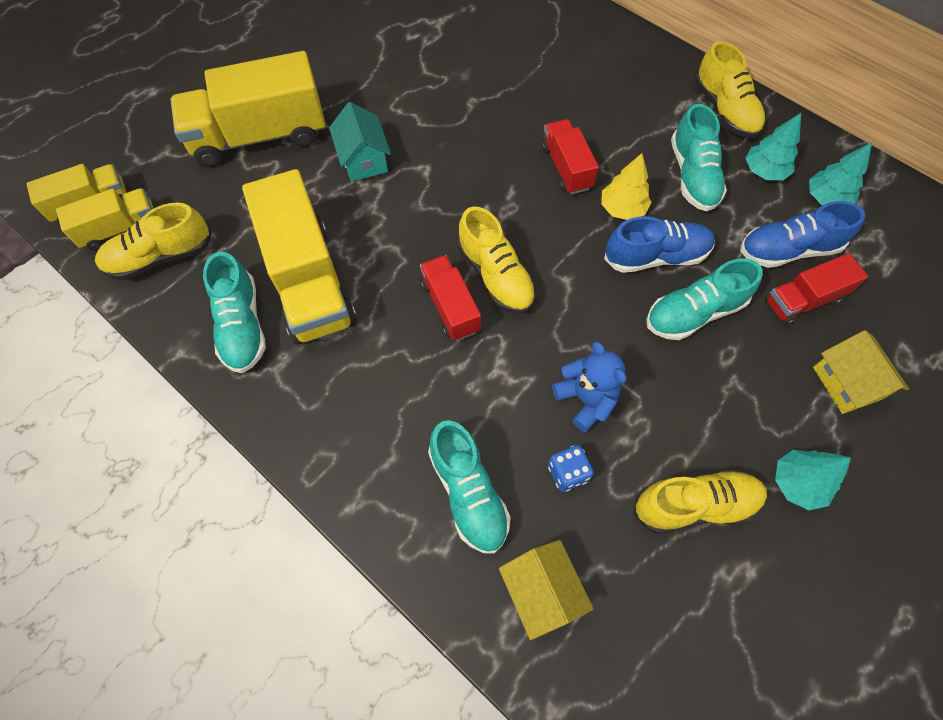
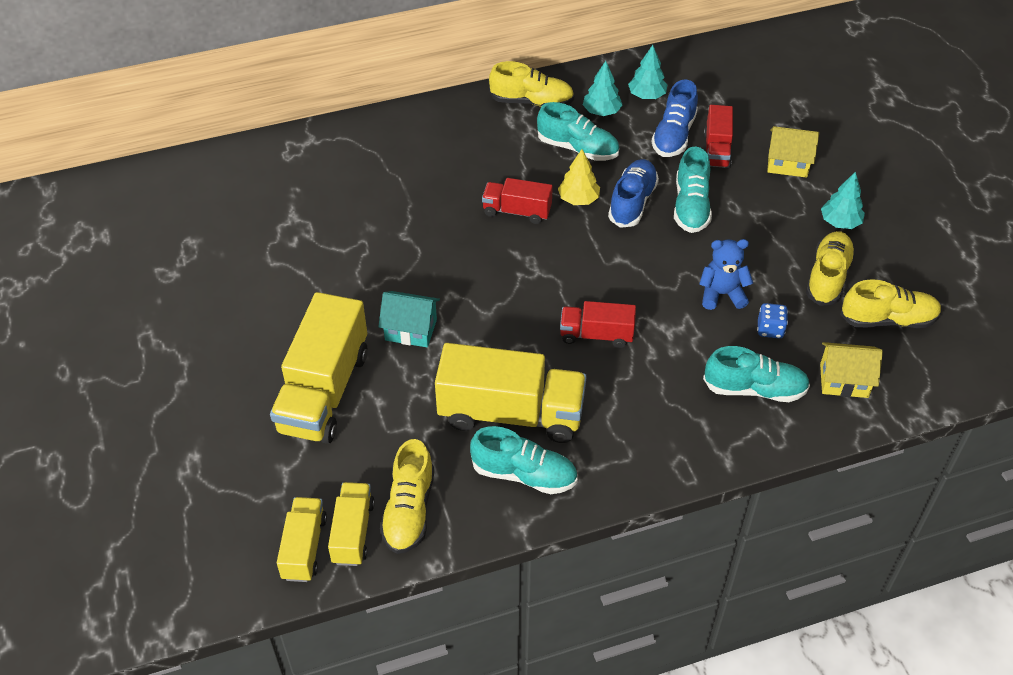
camera: 60 degrees left, 15 degrees down
yellow shoe [457,206,536,314] -> yellow shoe moved to [840,279,942,328]

